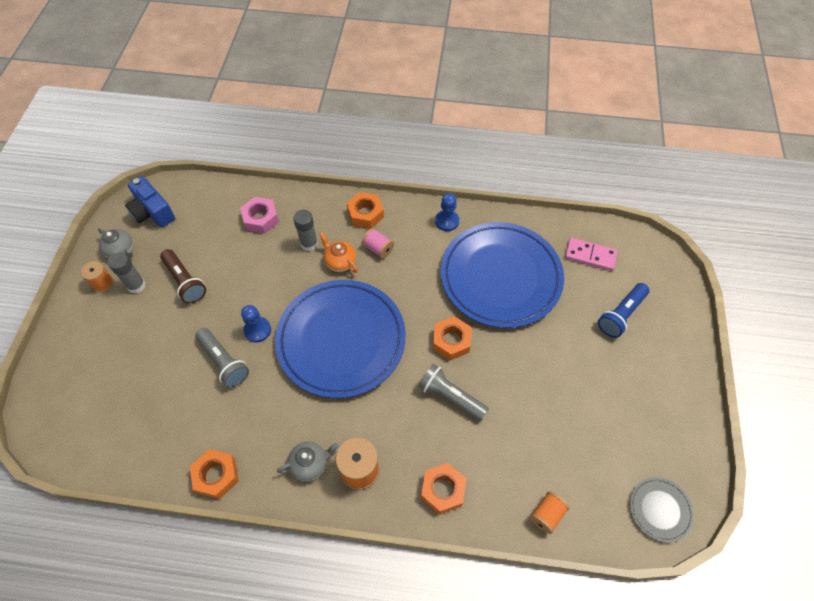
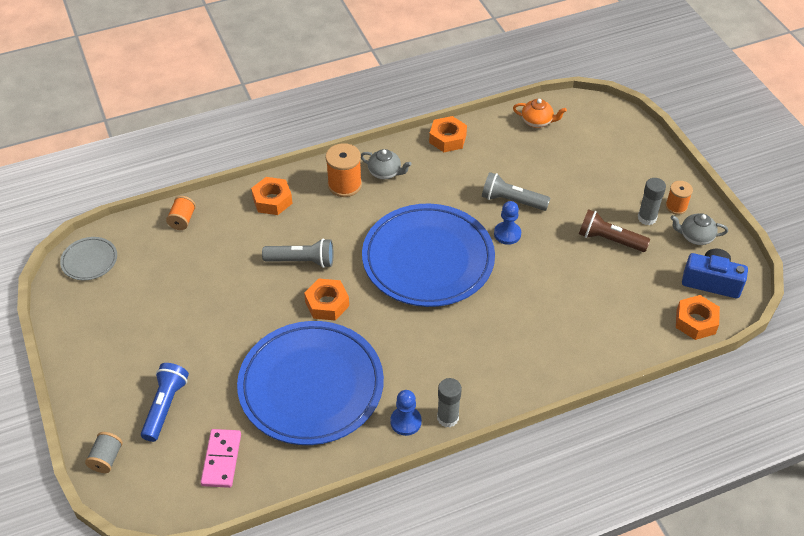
camera: 150 degrees right, 10 degrees down
pink nut [240,197,279,234] -> none
grey teapot [277,441,339,481] -> grey teapot turned 105 degrees counterclockwise [361,149,412,179]
grey glue stick [293,210,318,251] -> grey glue stick moved to [437,378,462,427]
orange teapot [319,232,358,273] -> orange teapot moved to [513,99,567,128]
orange nut [347,192,384,229] -> orange nut moved to [676,295,720,340]
pink spool [362,228,394,259] -> none
pink domino [565,238,617,271] -> pink domino turned 75 degrees counterclockwise [201,429,241,488]
none -> grey spool [85,432,123,473]

